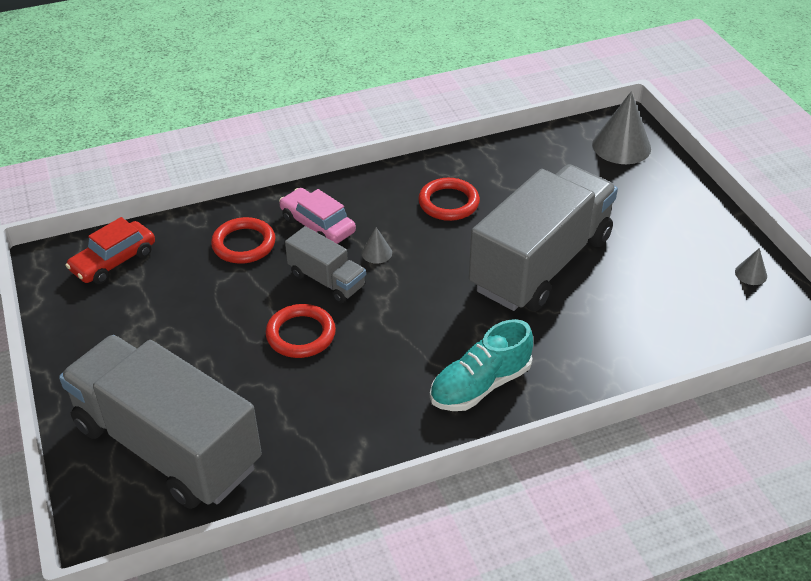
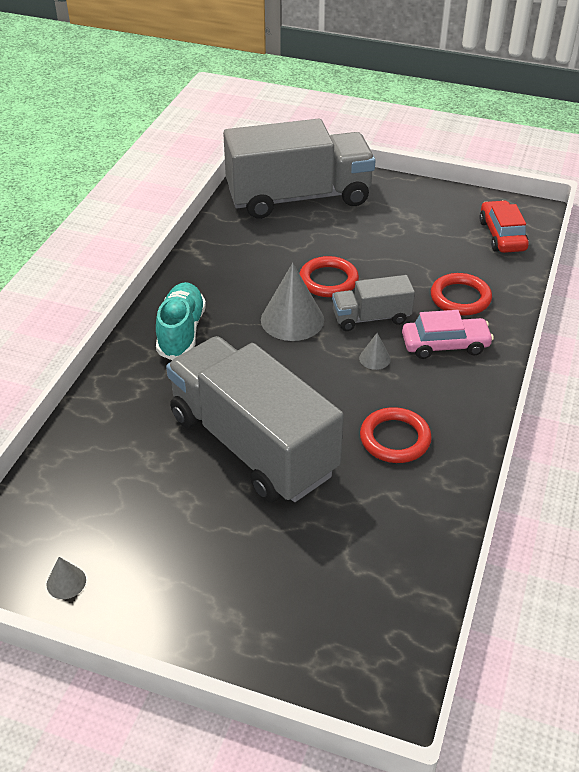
camera: 130 degrees right, 0 degrees up
grey truck [469,165,618,311] -> grey truck turned 150 degrees clockwise [166,336,344,503]
grey cone [592,91,651,164] -> grey cone moved to [261,263,324,341]

